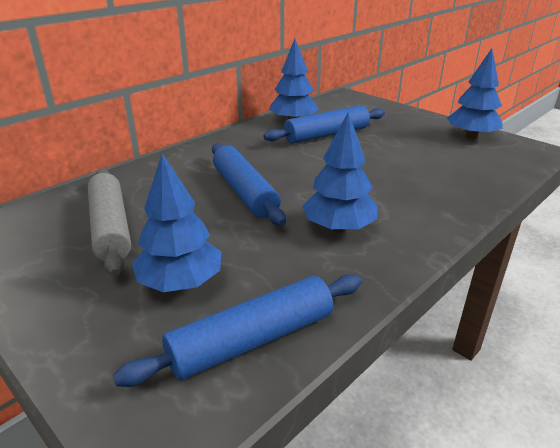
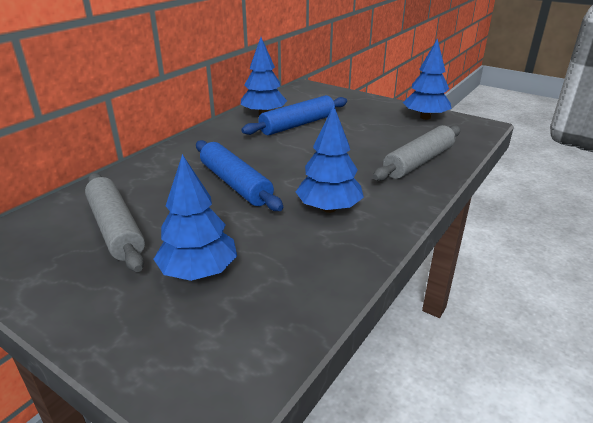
camera: 10 degrees left, 0 degrees up
blue rolling pin [113,274,362,387] -> none
none -> grey rolling pin [373,125,461,181]

